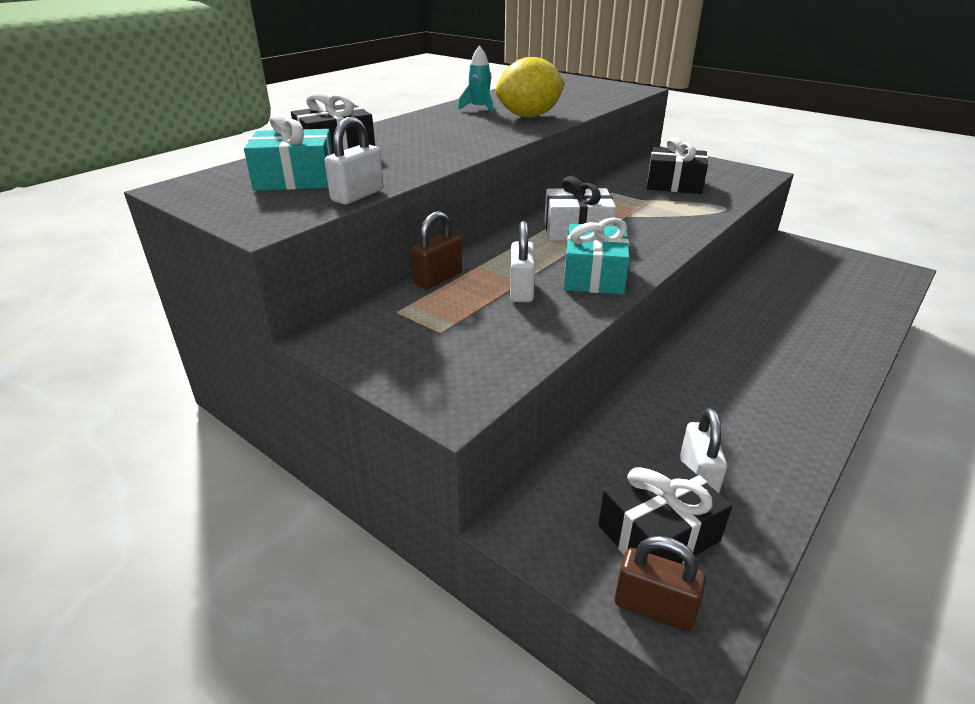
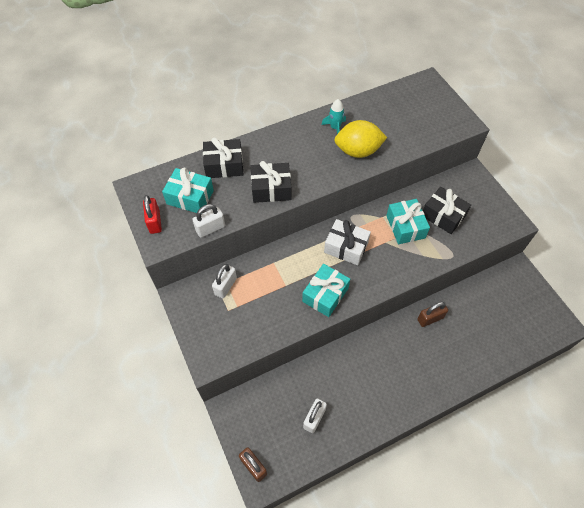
camera: 25 degrees right, 25 degrees up
brown padlock [411,211,462,289] -> brown padlock moved to [417,302,448,327]
white padlock [510,221,535,302] -> white padlock moved to [212,264,237,298]
black gift [598,456,732,564] -> black gift moved to [251,161,291,203]
none -> red padlock [143,195,162,234]
none -> turquoise gift [386,199,430,244]

